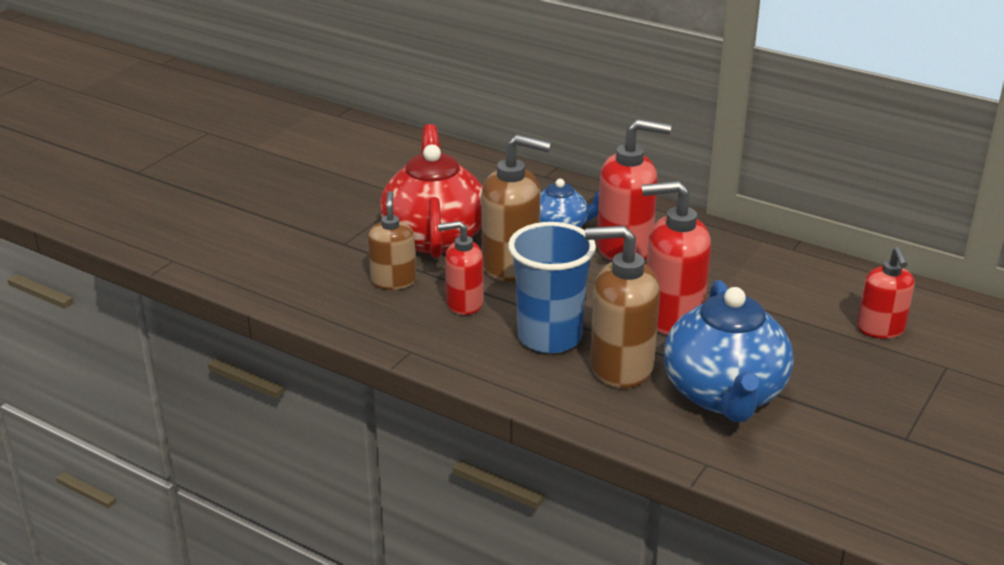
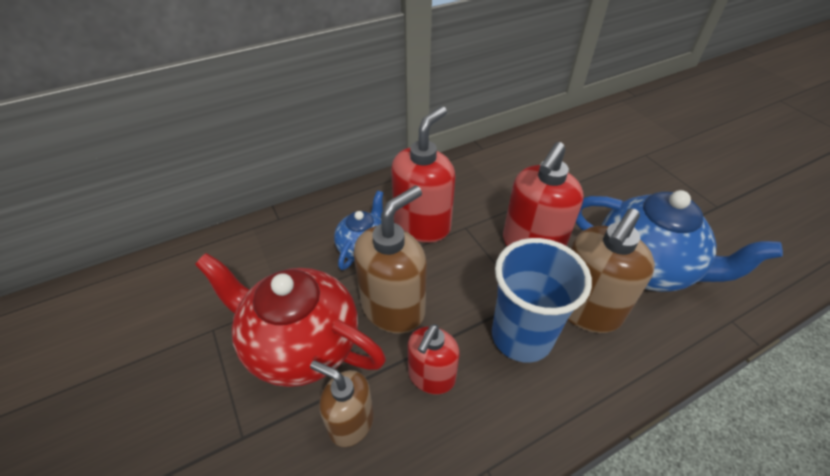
camera: 60 degrees left, 15 degrees up
red soap dispenser [857,247,915,338] -> none

